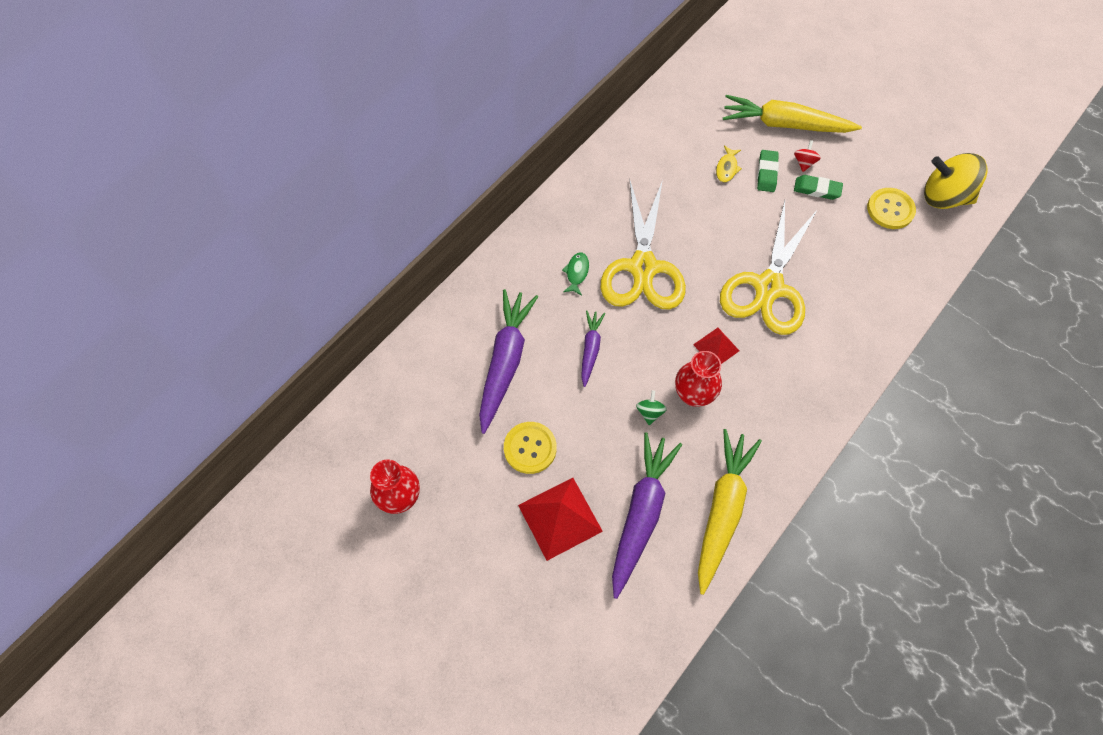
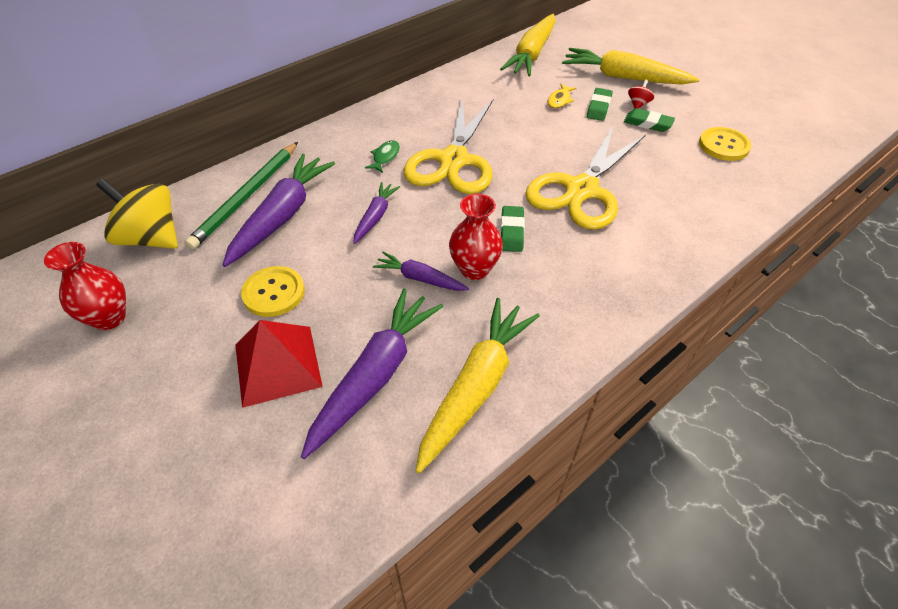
camera: 10 degrees right, 15 degrees down
green spinning top [636,390,667,425] -> purple carrot [373,252,469,291]
red pyramid [693,328,739,364] -> green eraser [500,206,525,252]
yellow spinning top [924,153,988,209] -> yellow spinning top moved to [96,178,178,249]
none -> green pencil [184,142,298,250]
none -> yellow carrot [500,14,556,76]

